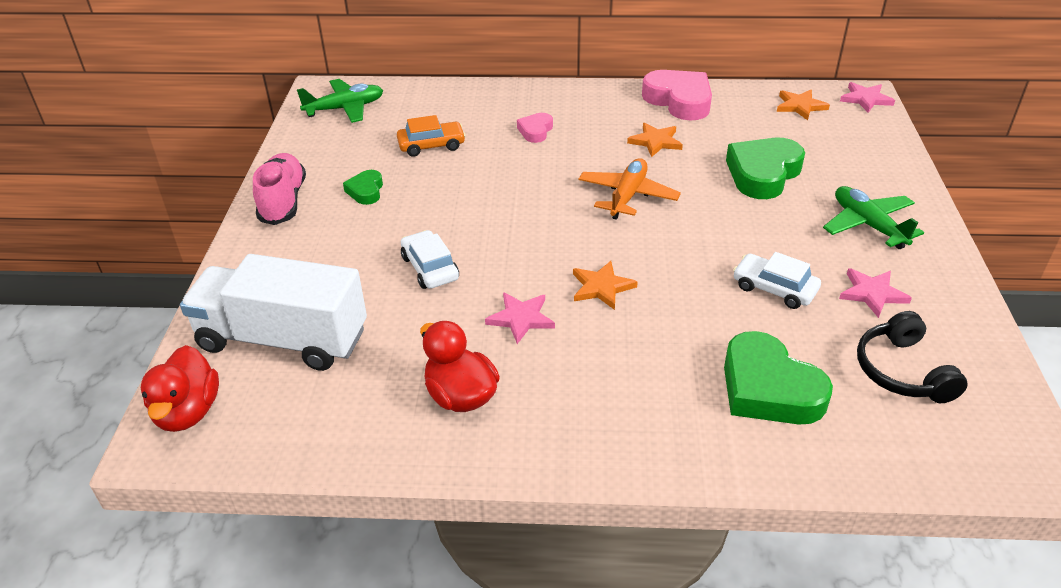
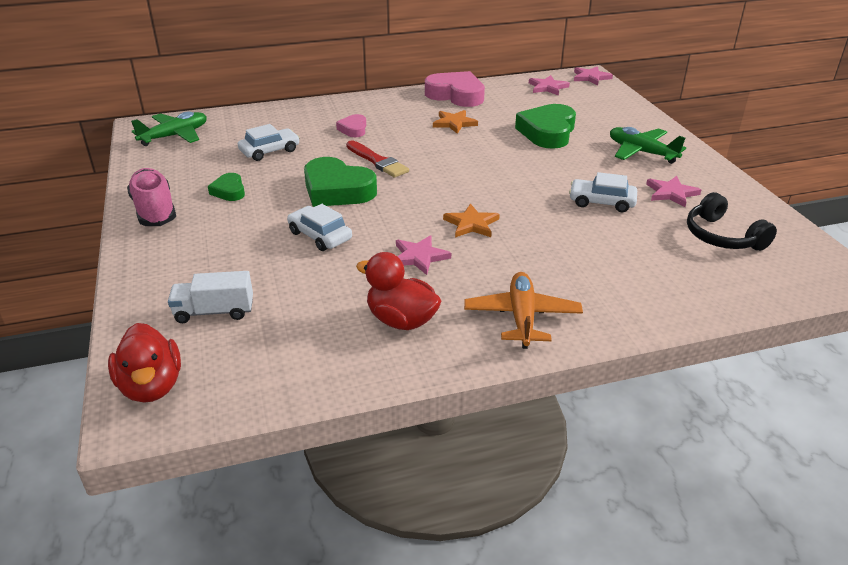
camera: 20 degrees left, 5 degrees down
white truck [180,254,367,371] -> white truck [168,271,253,323], size x0.50
orange car [397,115,466,157] -> white car [238,124,300,161]
orange plane [578,158,681,220] -> orange plane moved to [464,272,583,349]
green heart [724,331,833,425] -> green heart moved to [304,157,377,207]
orange star [777,90,830,120] -> pink star [529,75,570,96]
none -> red brush [346,140,409,178]

